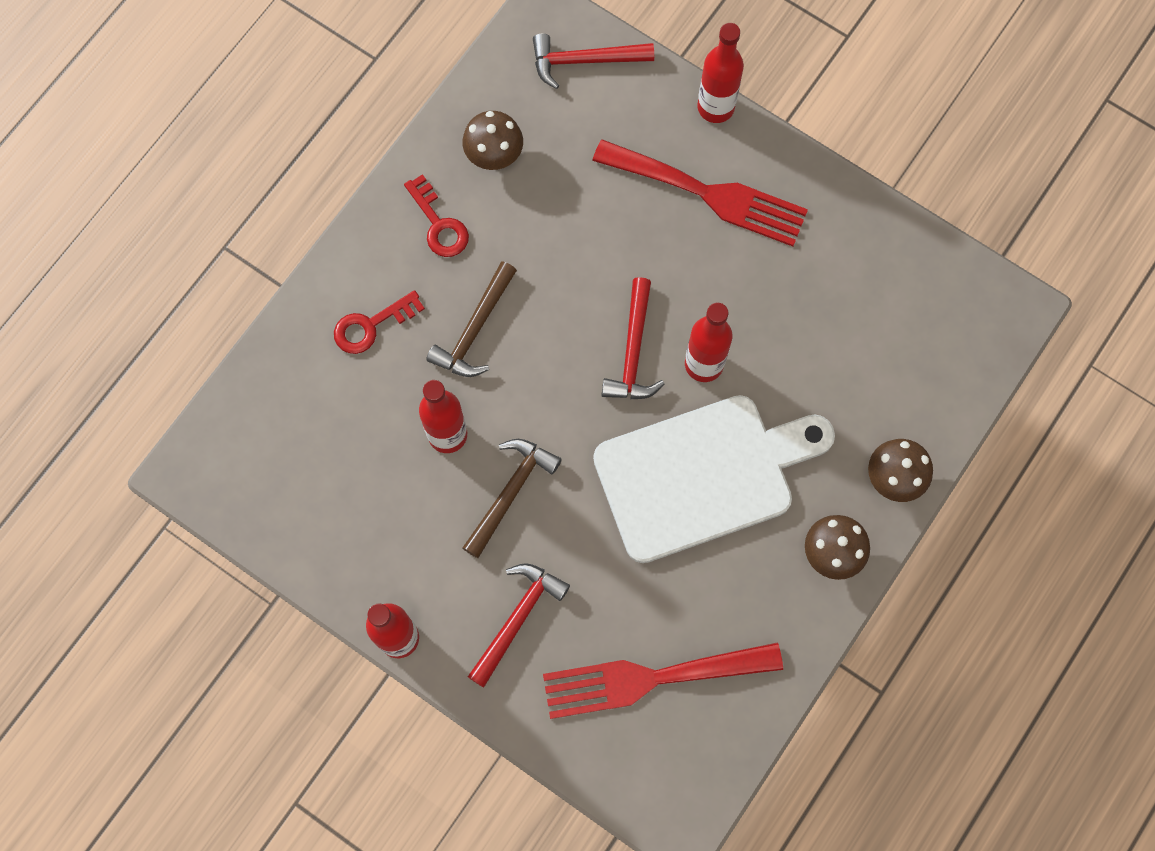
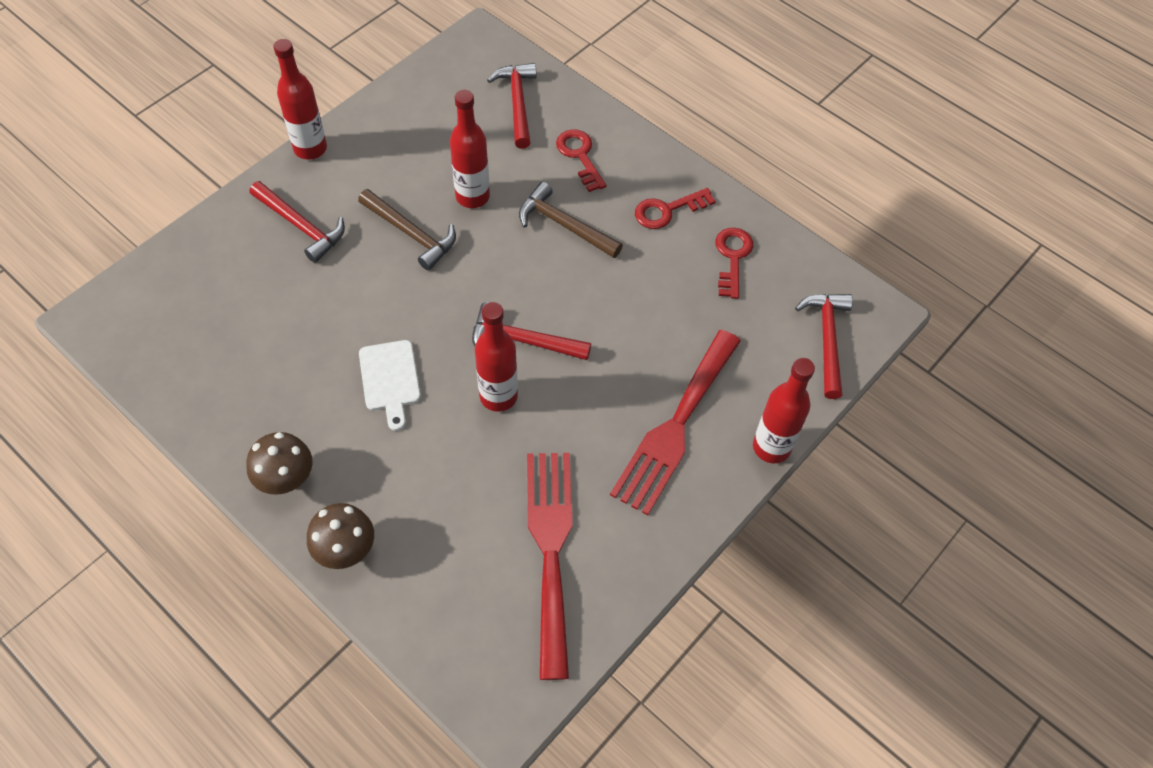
camera: 95 degrees right, 15 degrees down
brown mushroom [462,111,523,170] -> red key [715,228,753,299]
red fork [543,642,783,719] -> red fork moved to [527,453,573,680]
white cutting board [593,395,835,563] -> white cutting board [359,340,421,431], size x0.44
none -> red hammer [487,63,537,149]

